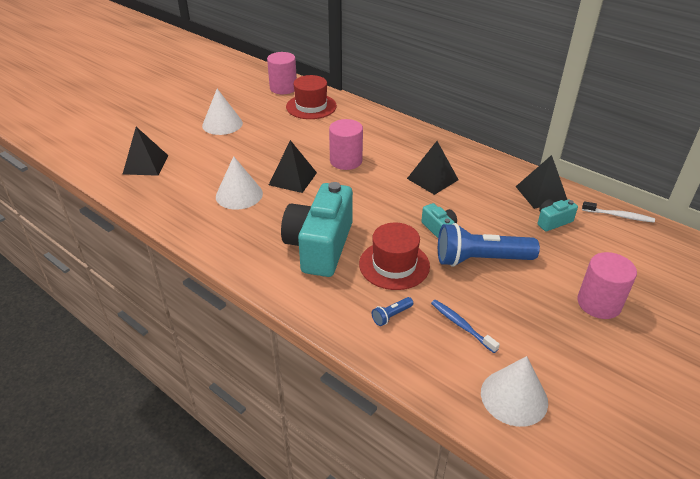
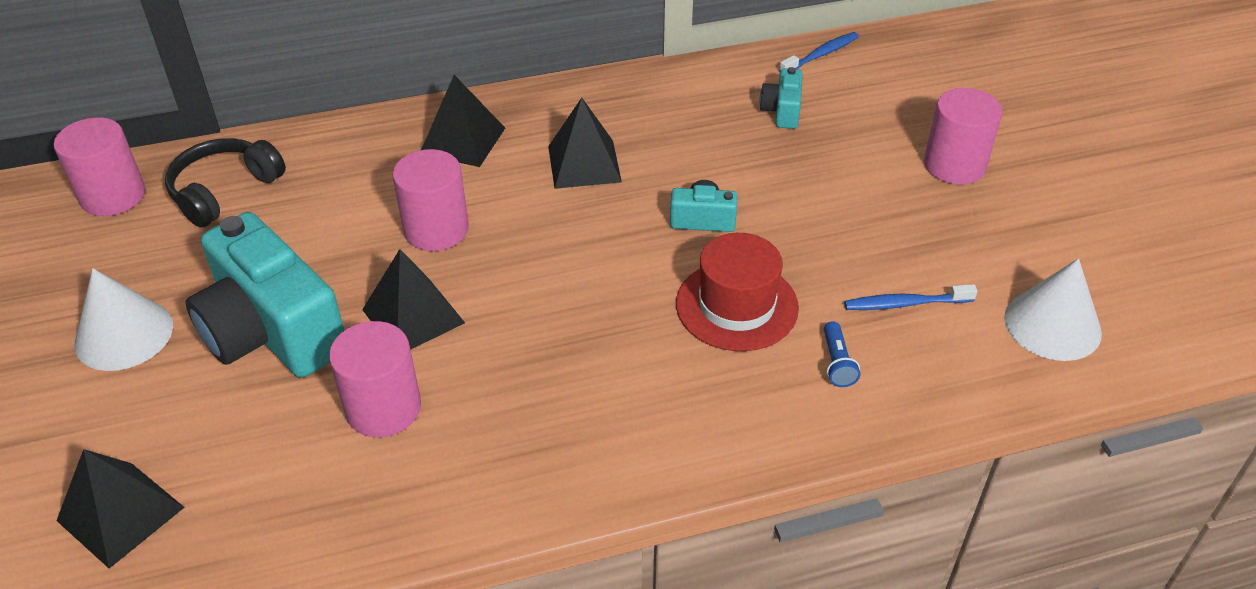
camera: 55 degrees left, 5 degrees up
white cone [216,156,263,210] -> pink cylinder [329,321,421,437]
turquoise camera [281,182,353,277] -> turquoise camera moved to [186,212,345,378]
red hat [286,75,337,119] -> black headphones [165,138,286,228]
blue flashlight [438,223,540,267] -> none
black pyramid [516,155,567,209] -> black pyramid moved to [421,75,505,167]
white toothbrush [582,201,655,223] -> blue toothbrush [779,32,859,72]

